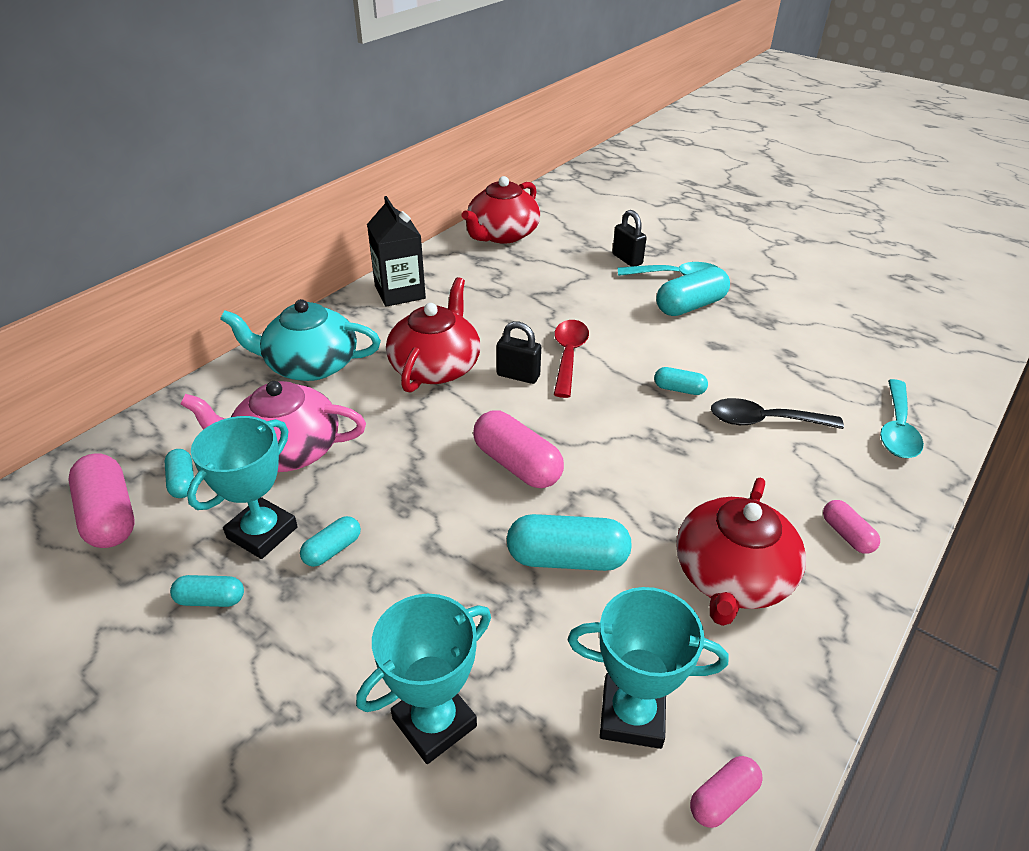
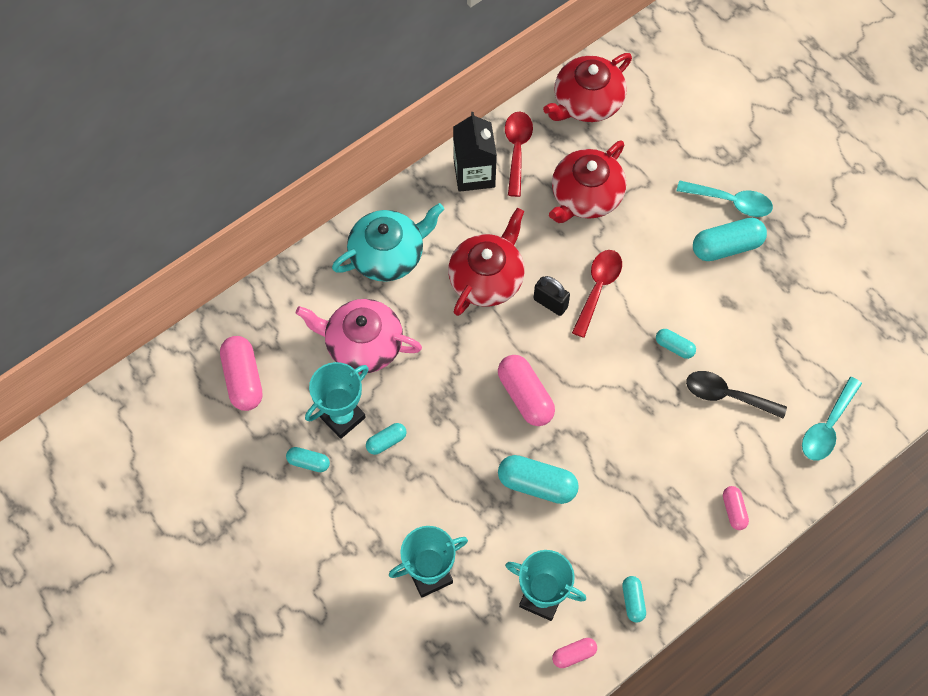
camera: 15 degrees right, 25 degrees up
turquoise capsule [164,449,194,498] -> turquoise capsule moved to [622,576,646,623]
turquoise teapot [220,299,381,381] -> turquoise teapot turned 135 degrees clockwise [332,203,444,282]
black padlock [612,210,647,267] -> none
red teapot [676,478,806,626] -> red teapot moved to [549,140,626,223]
none -> red spoon [505,112,533,197]

